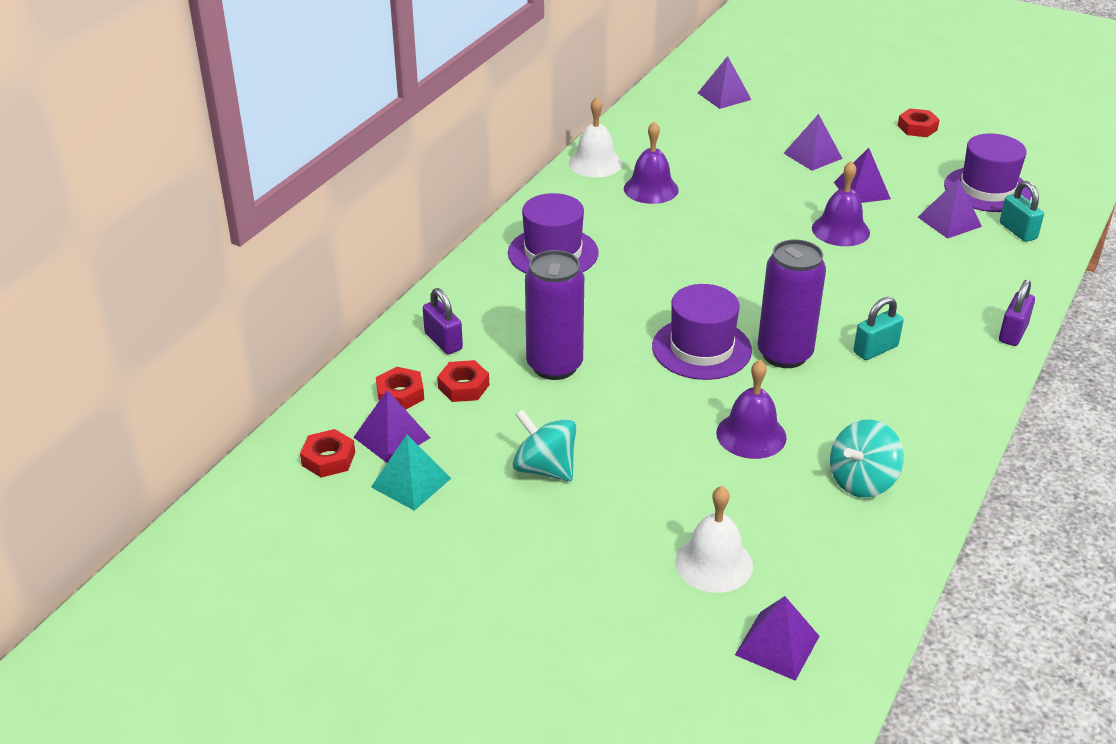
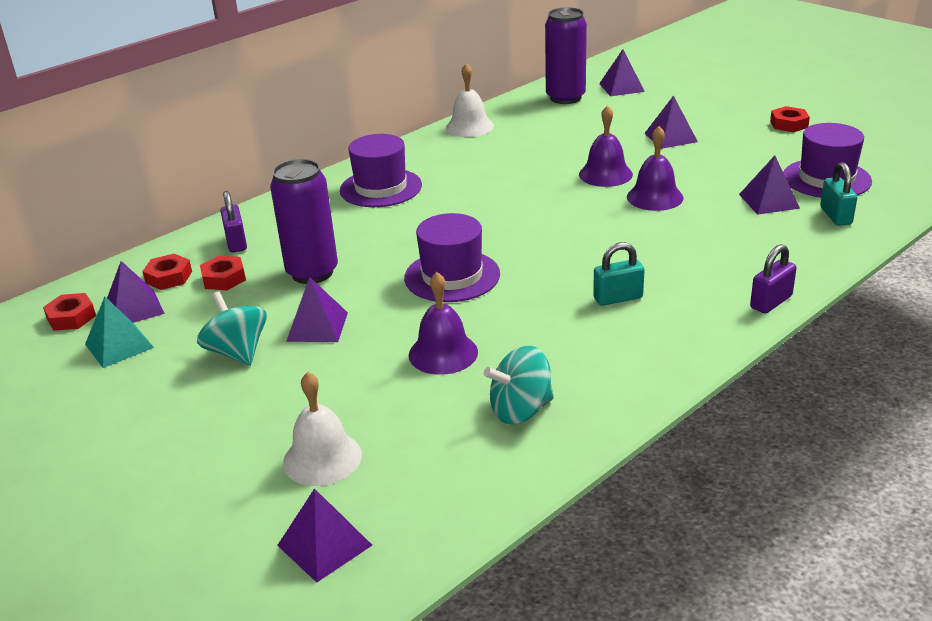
camera: 20 degrees right, 5 degrees down
purple bell [624,121,679,204] -> purple bell moved to [579,105,633,187]
purple can [757,239,826,368] -> purple can moved to [545,7,587,104]
purple pyramid [834,148,891,203] -> purple pyramid moved to [286,277,348,342]

